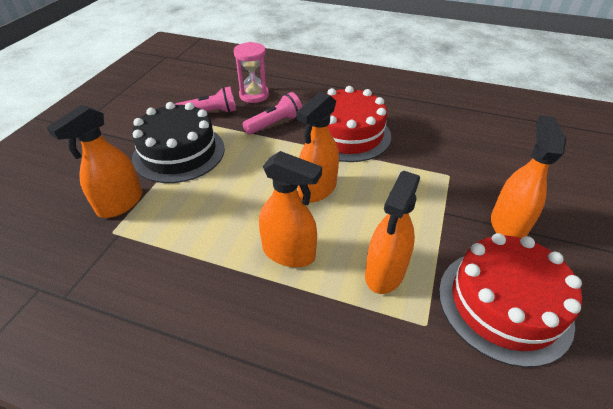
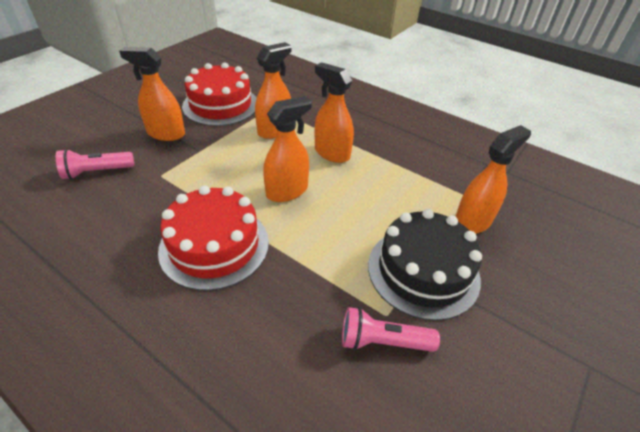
camera: 165 degrees left, 0 degrees up
pink hourglass [234,42,269,103] -> none
pink flashlight [243,92,302,135] -> pink flashlight moved to [56,149,134,179]
orange spray bottle [491,115,567,238] -> orange spray bottle turned 75 degrees clockwise [119,47,185,141]

